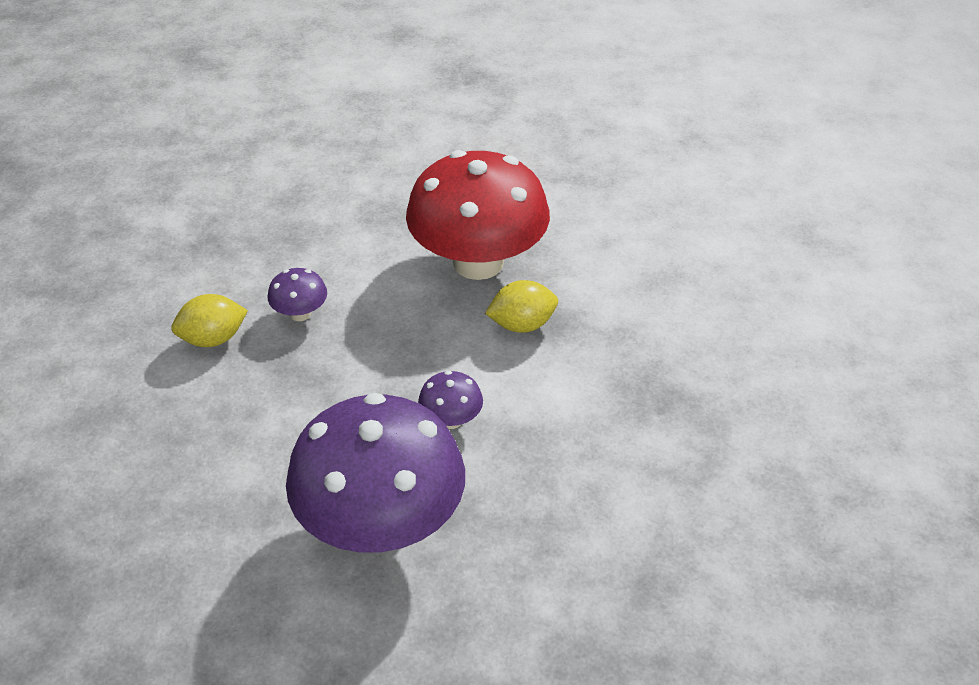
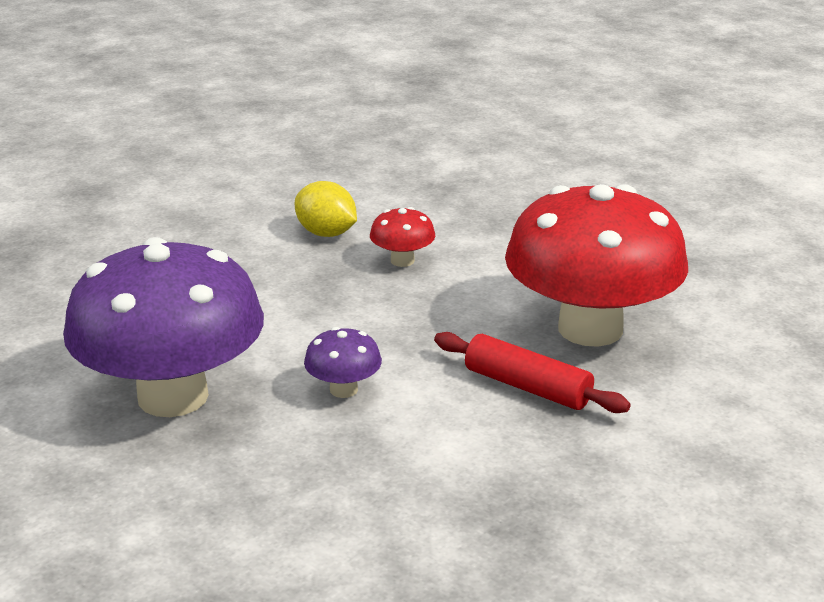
camera: 60 degrees right, 15 degrees down
purple mushroom [268,268,327,321] -> red mushroom [370,207,435,267]
yellow lemon [485,280,558,333] -> red rolling pin [434,332,631,413]

